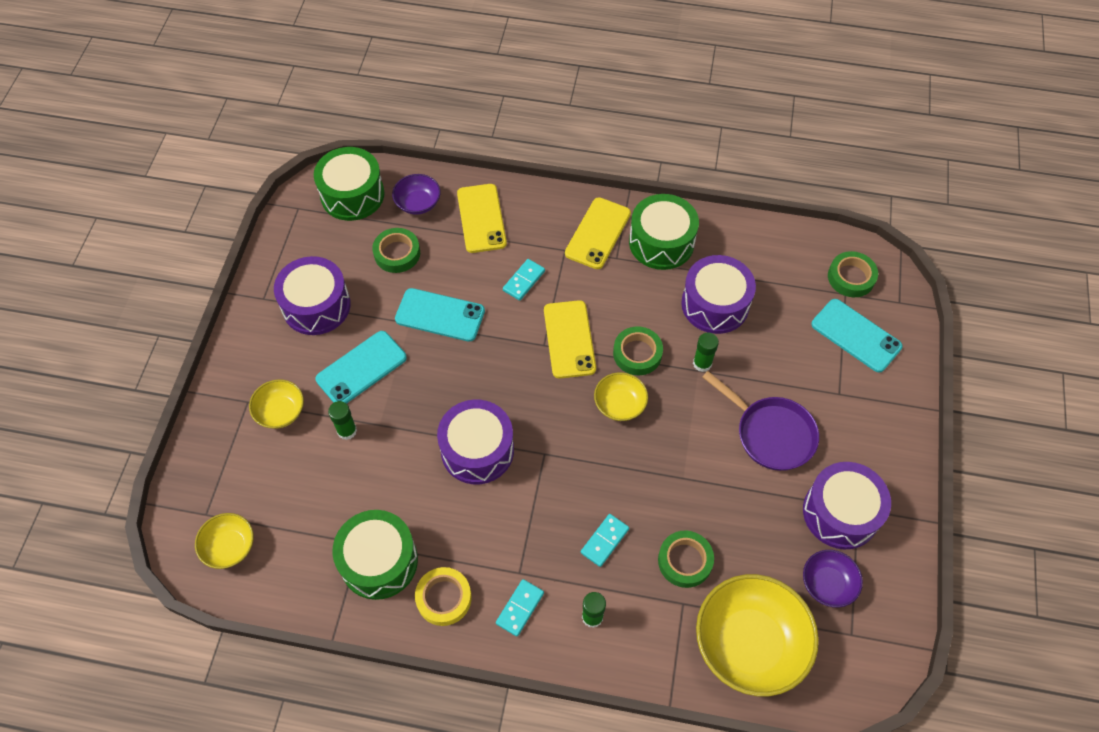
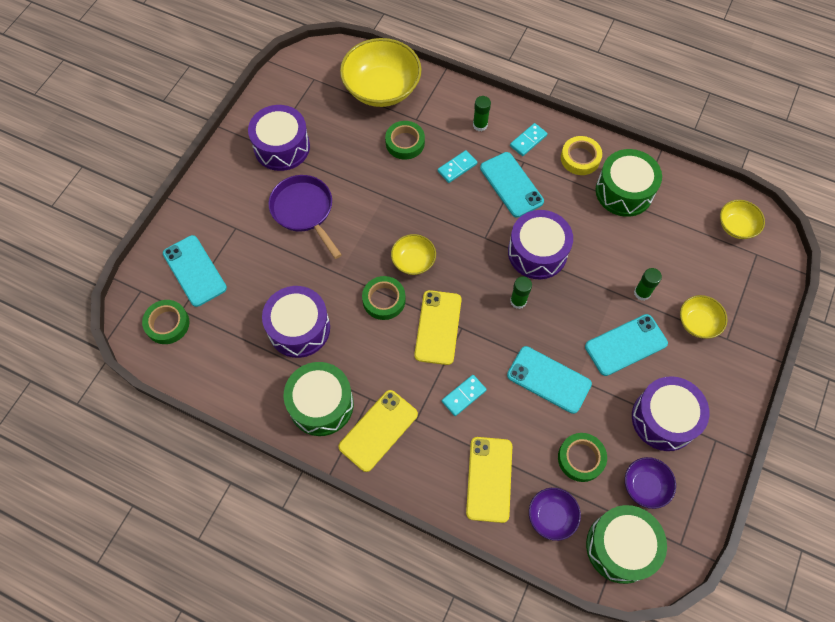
camera: 165 degrees left, 5 degrees up
green glue stick [693,332,719,372] -> green glue stick moved to [510,276,532,309]
purple bowl [803,550,863,608] -> purple bowl moved to [625,457,676,509]
none -> turquoise phone [480,152,544,218]

